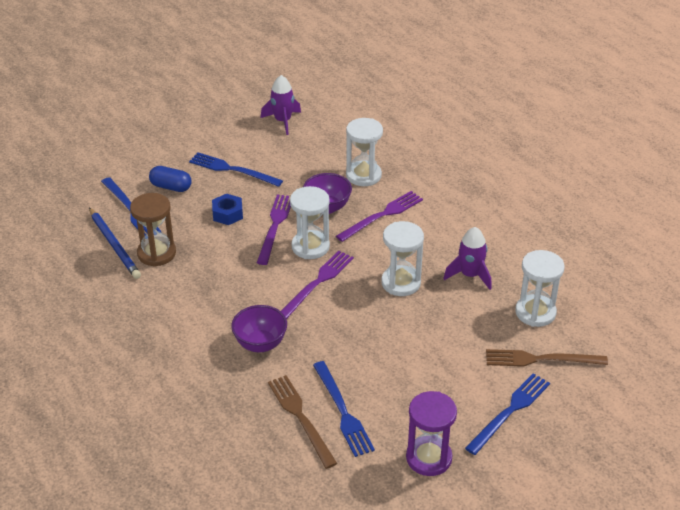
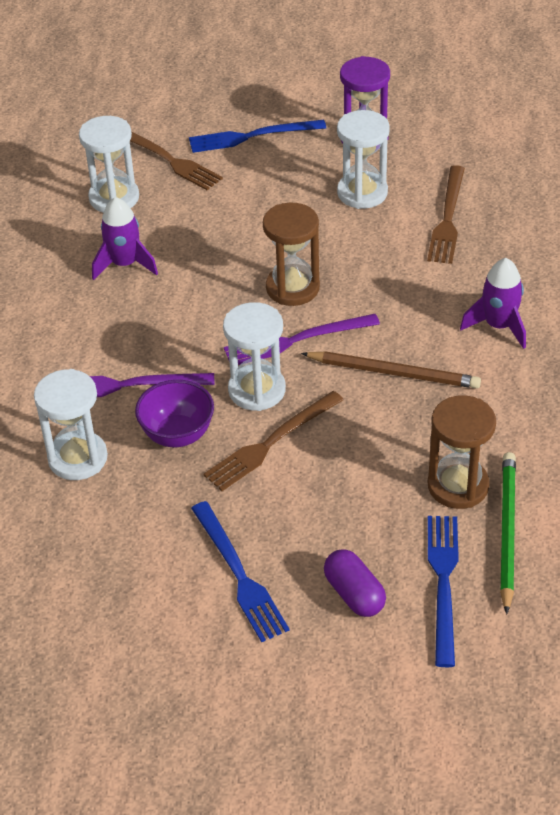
camera: 140 degrees left, 5 degrees up
blue pencil [89,207,141,279] -> green pencil [500,452,516,614]
blue capsule [149,166,192,192] -> purple capsule [324,549,386,617]
blue nut [212,194,243,225] -> none
purple bowl [231,305,287,352] -> none
purple fork [257,194,291,265] -> brown fork [204,391,344,491]
purple rocket [261,75,301,135] -> purple rocket moved to [460,258,526,349]
blue fork [313,361,375,457] -> none
white hourglass [381,221,424,296] -> white hourglass moved to [337,110,390,209]
none -> brown hourglass [263,203,320,306]
none -> brown pencil [301,351,481,389]

